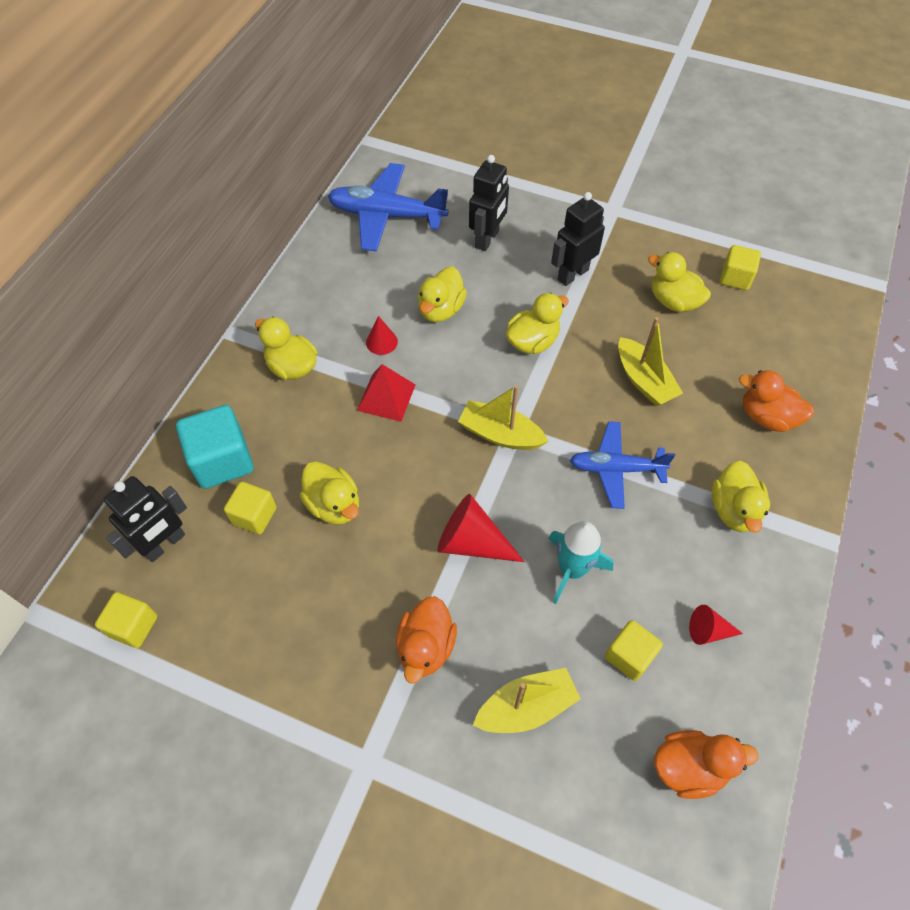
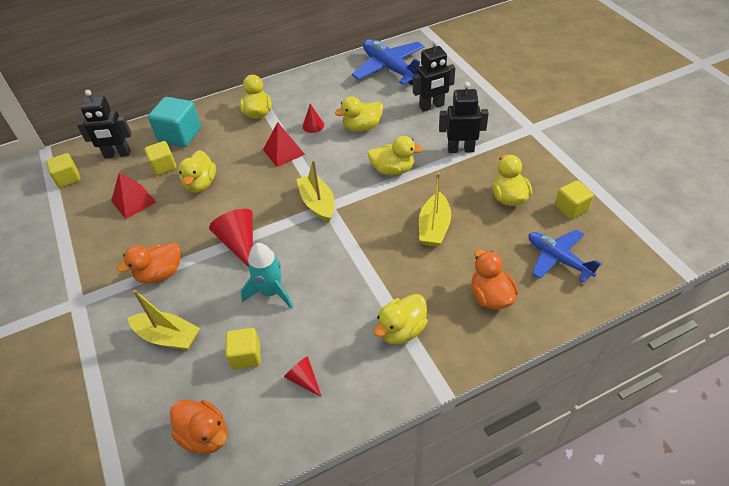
camera: 45 degrees right, 10 degrees down
blue plane [570,421,675,509] -> blue plane moved to [529,229,602,283]
none -> red pyramid [111,172,156,219]

